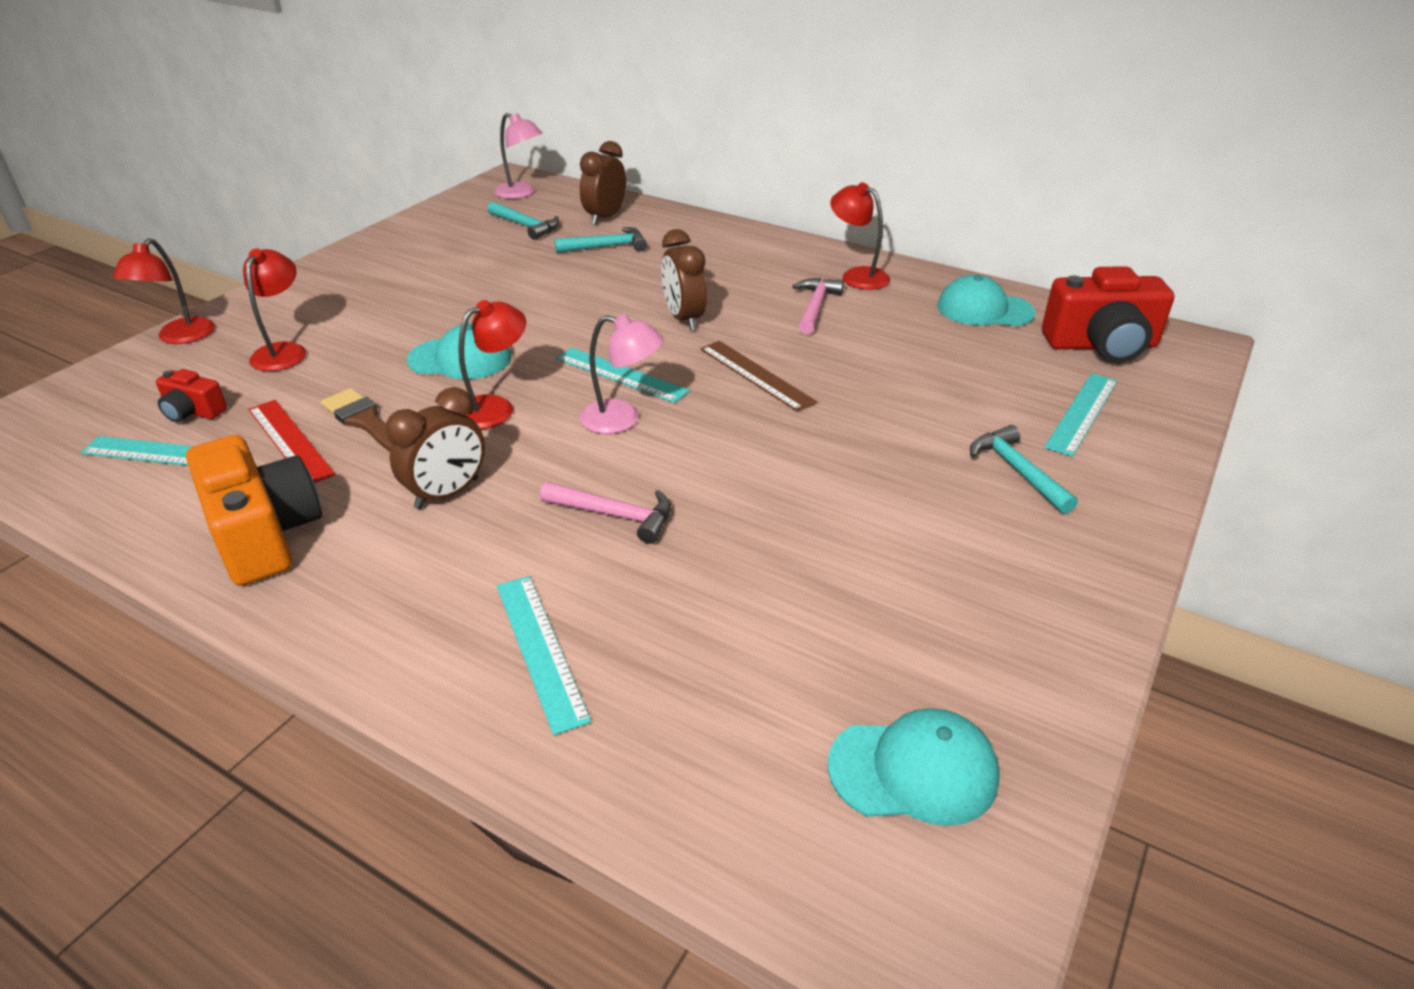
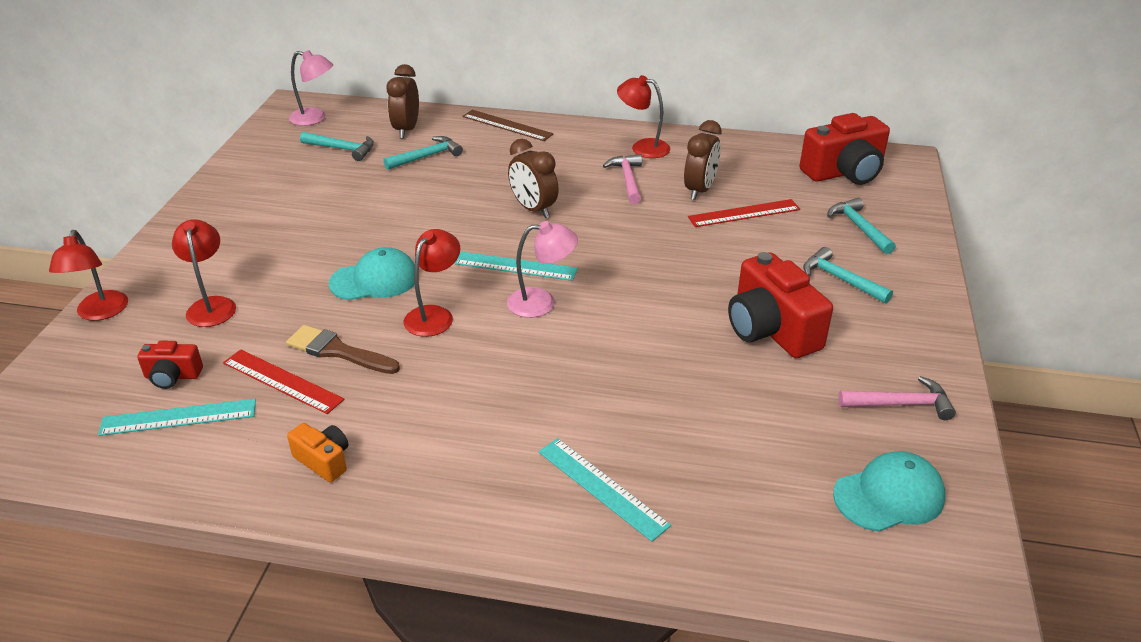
camera: 20 degrees left, 0 degrees up
orange camera [186,435,322,586] -> orange camera [287,423,348,482], size x0.50
brown clock [386,387,485,509] -> brown clock moved to [684,120,722,200]
pink hammer [540,482,671,544] -> pink hammer moved to [838,376,956,420]
brown ruler [700,341,817,412] -> brown ruler moved to [462,110,553,141]
turquoise cap [937,275,1035,326] -> none
turquoise ruler [1044,373,1117,457] -> turquoise hammer [827,198,896,254]
none -> red ruler [688,199,800,227]
none -> red camera [728,252,833,358]

